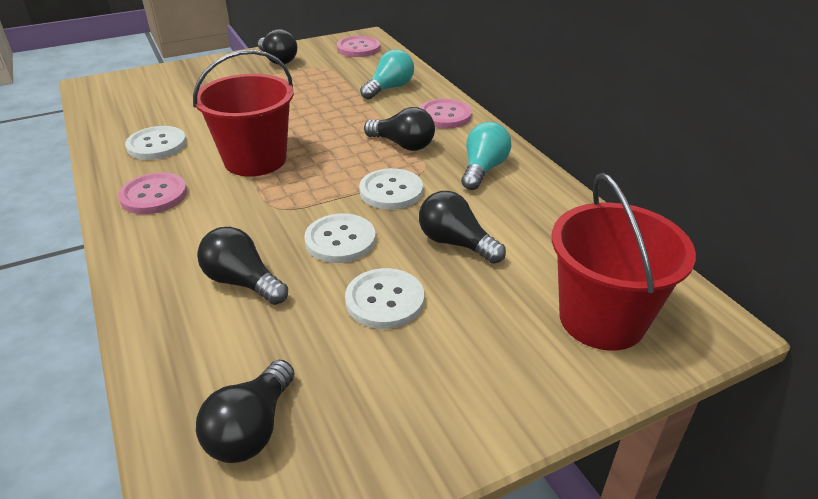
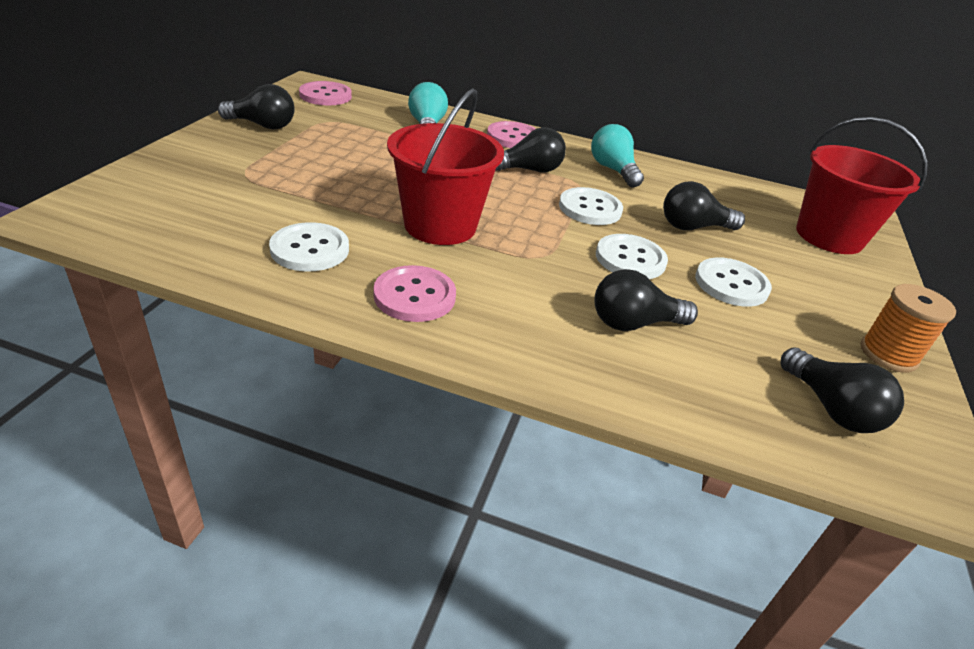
camera: 50 degrees left, 0 degrees up
none -> orange spool [861,284,956,373]

